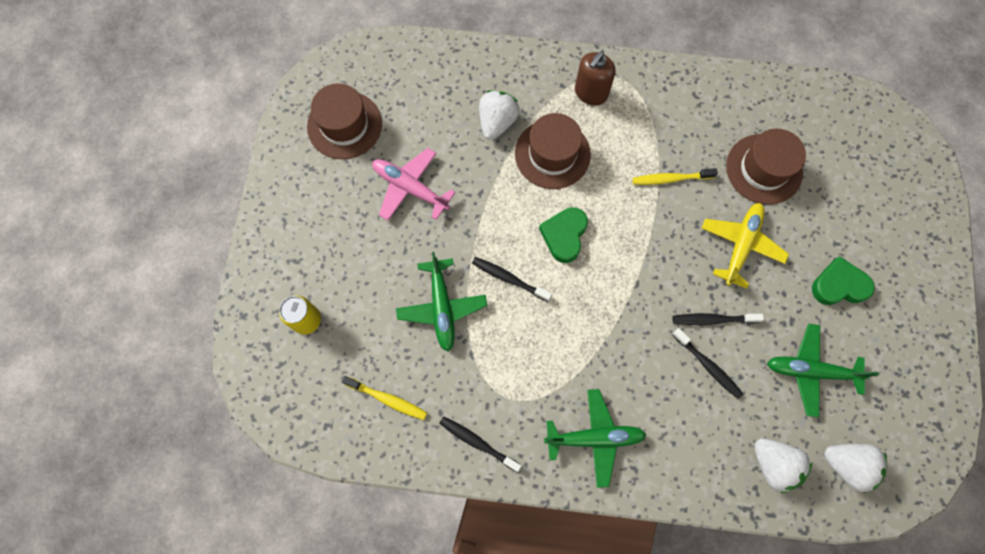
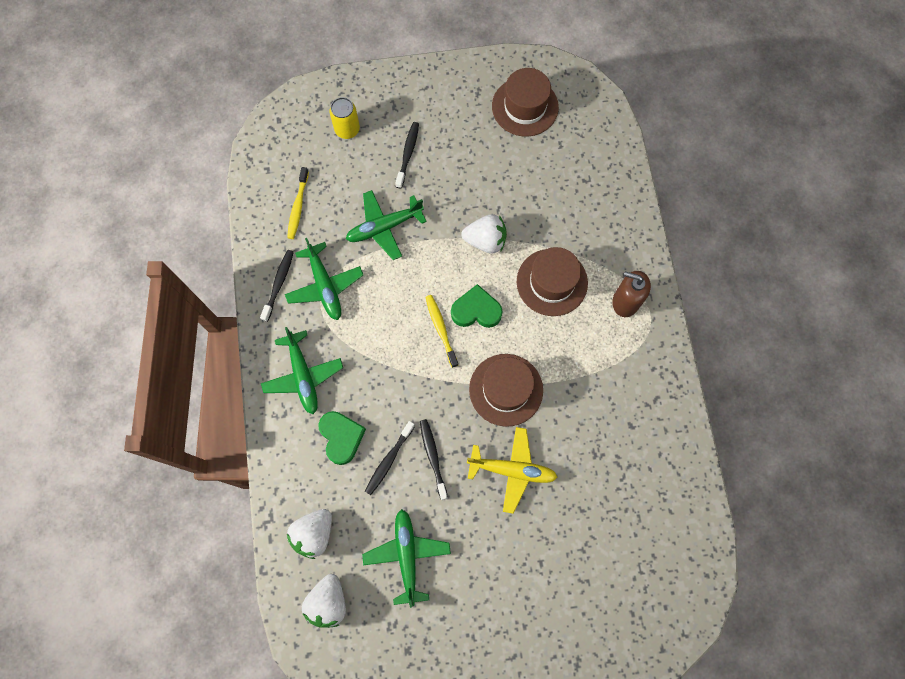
camera: 75 degrees right, 0 degrees up
pink plane [372,148,456,221] -> none
black toothbrush [472,257,552,302] -> black toothbrush moved to [395,122,419,188]
white strawberry [479,90,520,140] -> white strawberry moved to [461,214,507,254]
yellow toothbrush [633,168,718,185] -> yellow toothbrush moved to [425,295,458,368]
brown hat [726,129,806,205] -> brown hat moved to [469,354,543,427]
green heart [812,256,875,305] -> green heart moved to [318,411,366,465]
none -> green plane [285,238,363,320]

